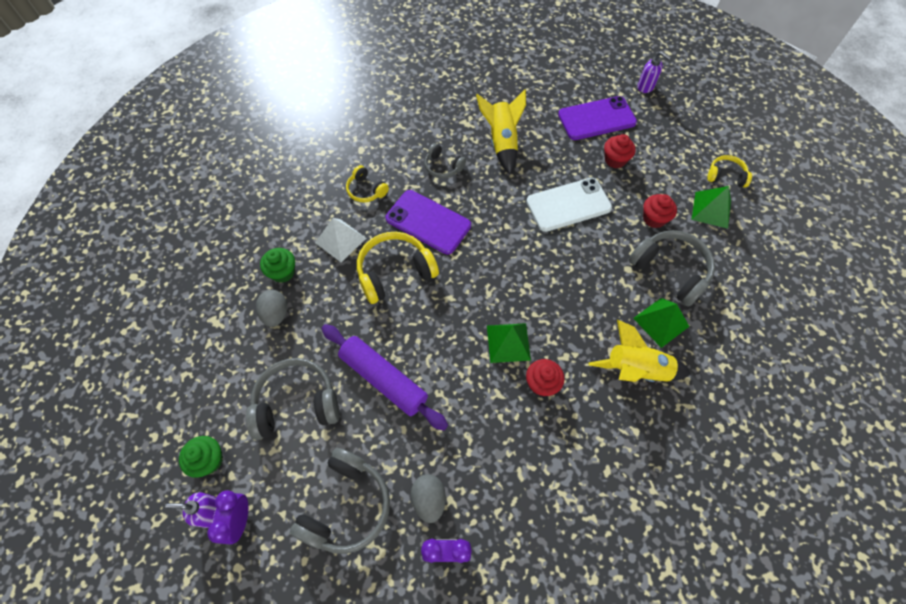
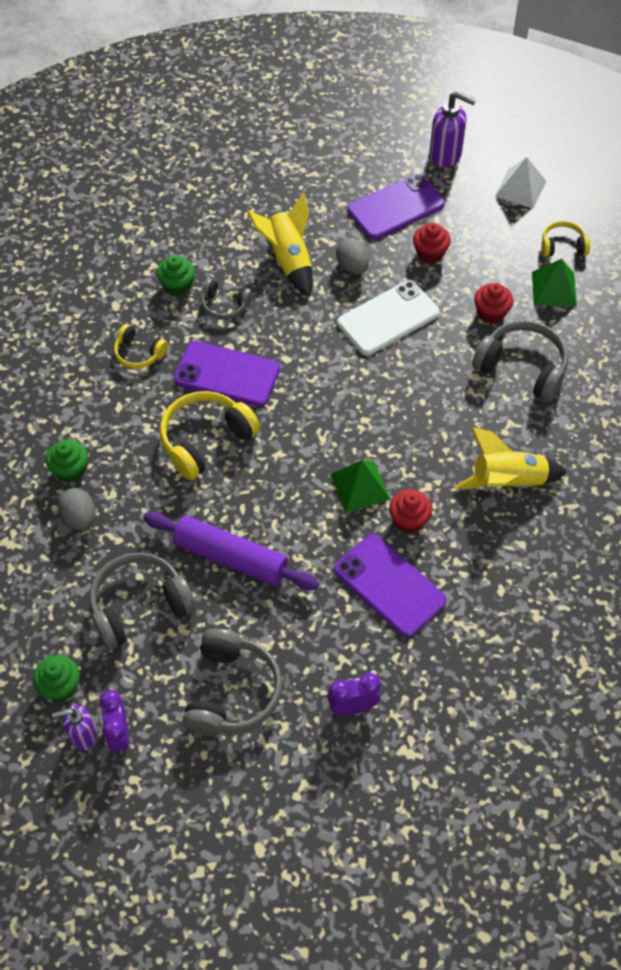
camera: 15 degrees left, 5 degrees down
white pyramid [315,218,366,262] -> white pyramid moved to [495,157,546,209]
grey egg [411,474,446,523] -> grey egg moved to [336,238,370,275]
green pyramid [633,298,690,348] -> none
purple soap dispenser [638,51,671,93] -> purple soap dispenser [429,91,476,168], size x1.54
none -> green cupcake [156,255,195,296]
none -> purple phone [334,534,447,637]

